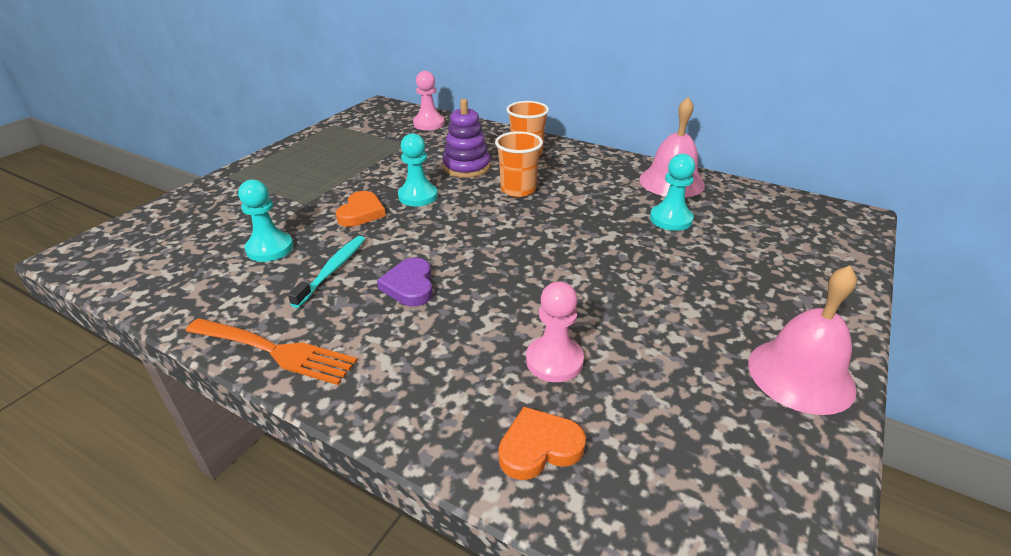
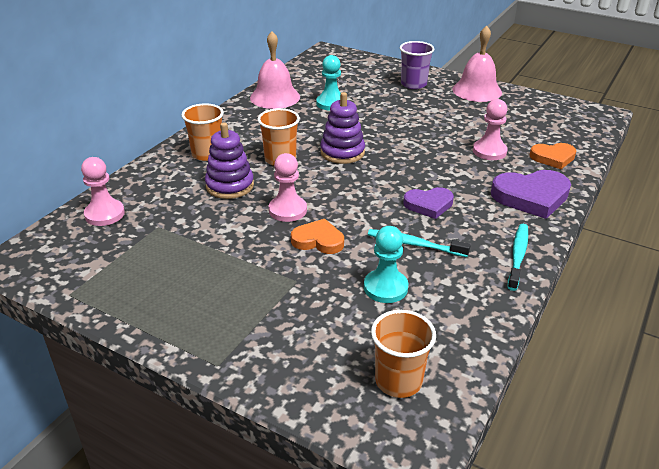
camera: 90 degrees left, 0 degrees up
orange fork [186,318,358,385] -> turquoise toothbrush [508,224,528,291]
turquoise pawn [398,133,438,206] -> pink pawn [269,153,307,222]
orange heart [498,407,586,480] -> orange heart turned 75 degrees counterclockwise [530,143,576,169]
none -> purple stacking toy [320,92,365,164]
none -> orange cup [371,310,436,398]
none -> purple cup [400,41,434,89]
none -> purple heart [491,170,571,219]

